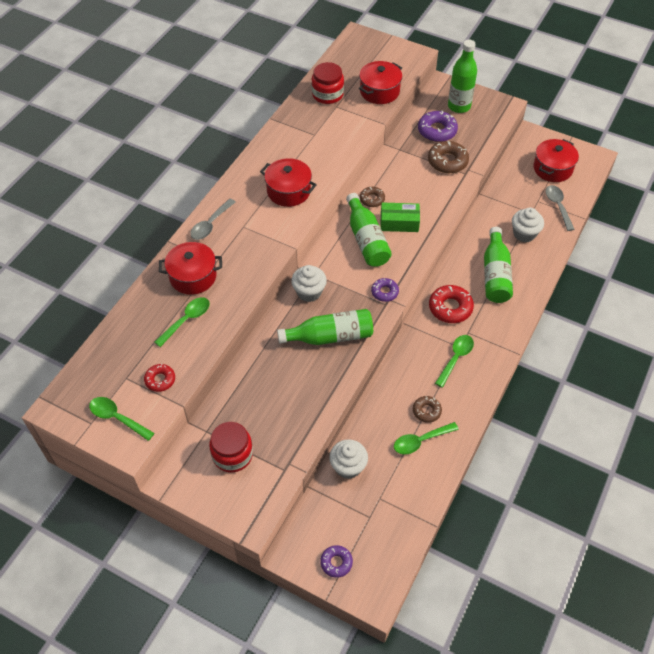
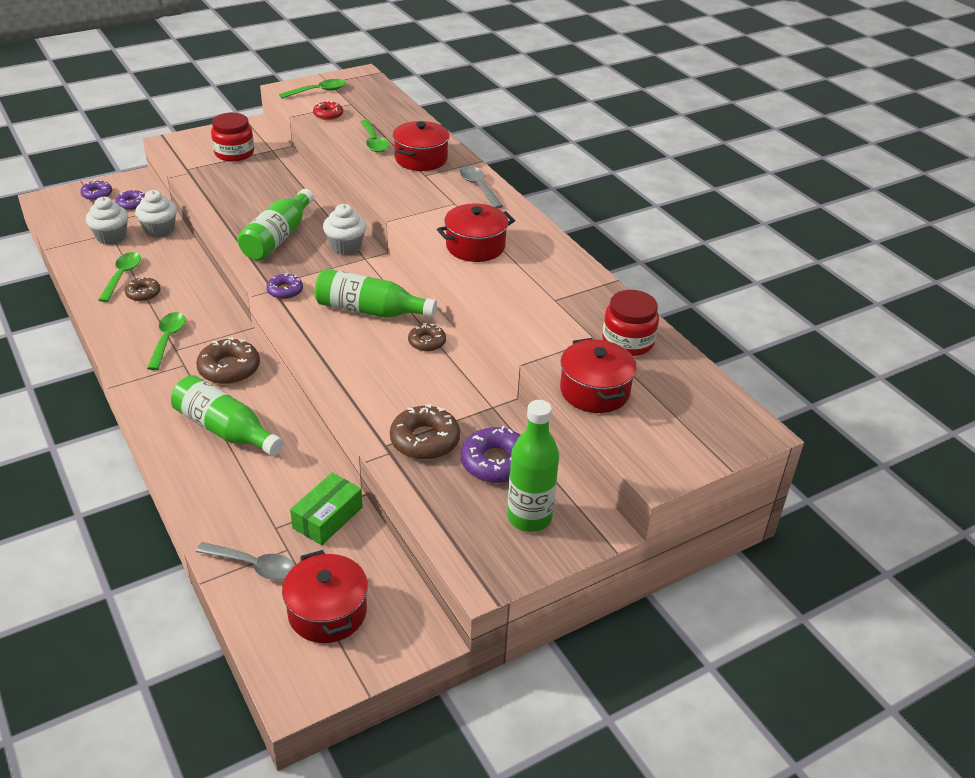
camera: 120 degrees right, 15 degrees down
green box [380,203,420,232] -> green box moved to [290,473,363,545]
red donut [429,285,474,323] -> brown donut [196,337,260,384]
green spoon [435,335,474,387] -> green spoon turned 150 degrees counterclockwise [147,312,186,370]
white cupcake [512,208,544,242] -> white cupcake moved to [86,197,128,245]
none -> purple donut [116,190,145,211]

